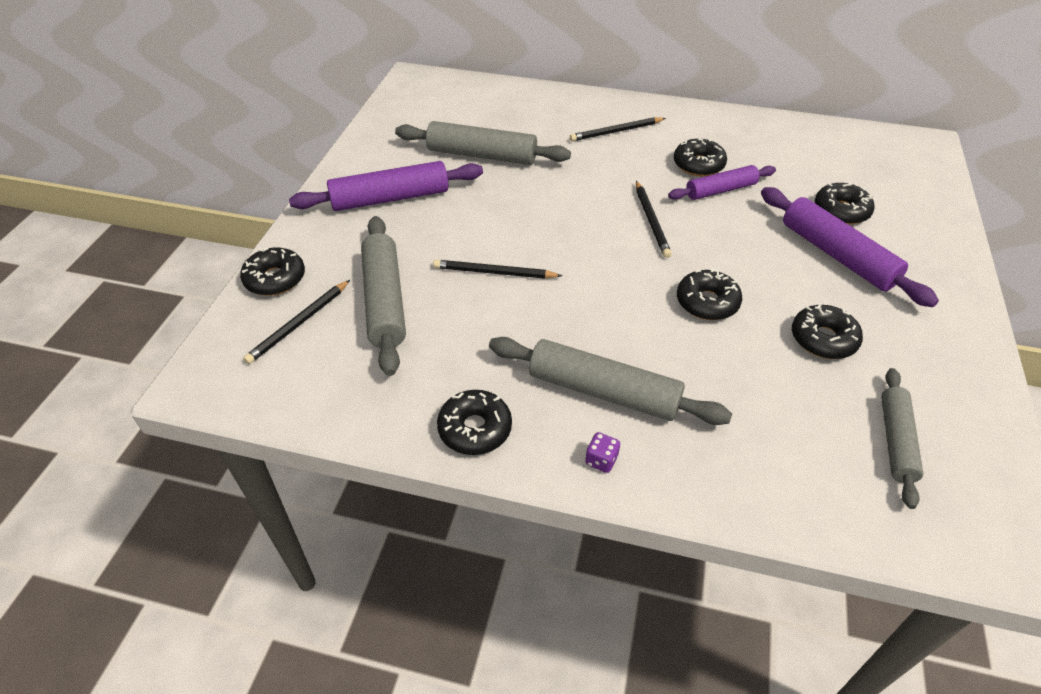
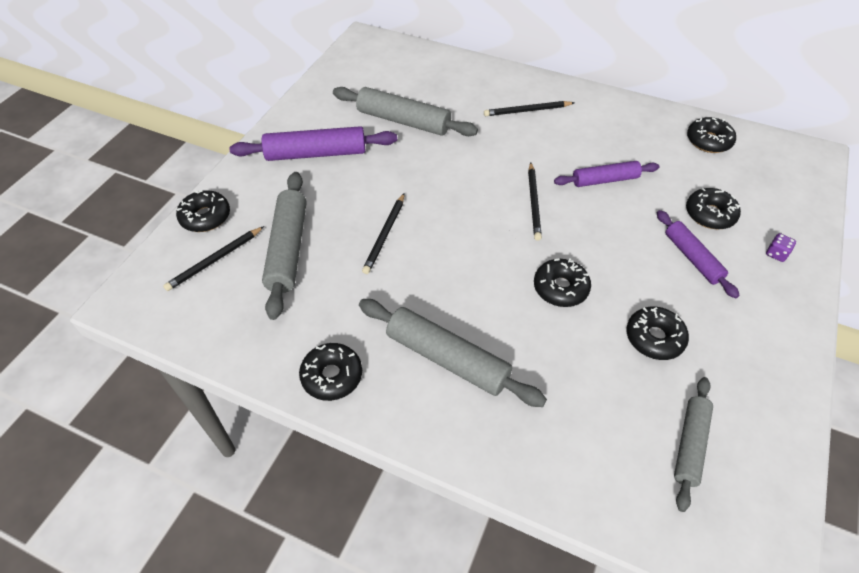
camera: 10 degrees right, 5 degrees up
black pencil [433,260,562,279] -> black pencil turned 90 degrees counterclockwise [362,193,404,274]
purple dice [585,432,620,473] -> purple dice moved to [766,233,796,262]
black donut [674,138,727,177] -> black donut moved to [687,117,736,153]
purple rolling pin [761,187,939,307] -> purple rolling pin [657,210,740,299], size x0.64

